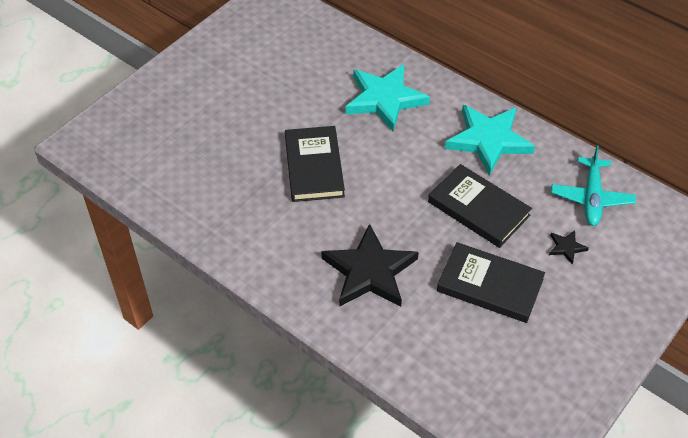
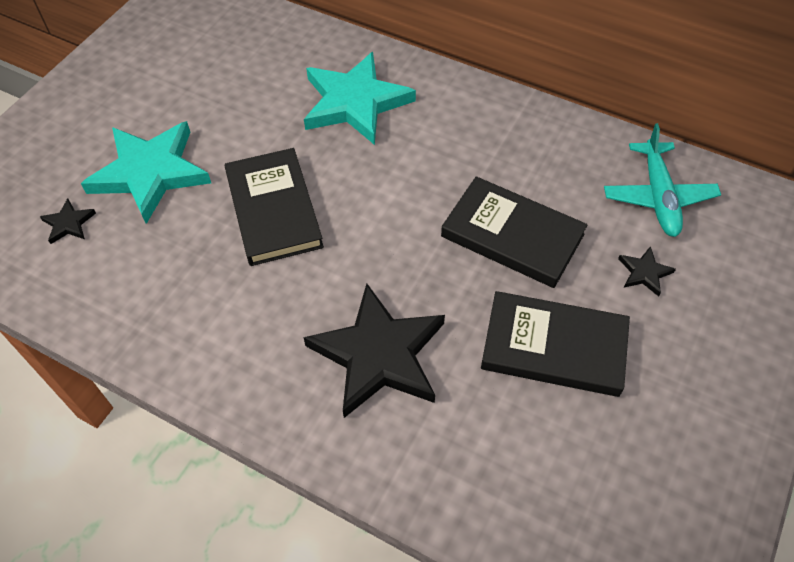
camera: 10 degrees left, 5 degrees up
turquoise star [445,105,535,176] -> turquoise star moved to [81,121,211,224]
none -> black star [40,198,96,244]

